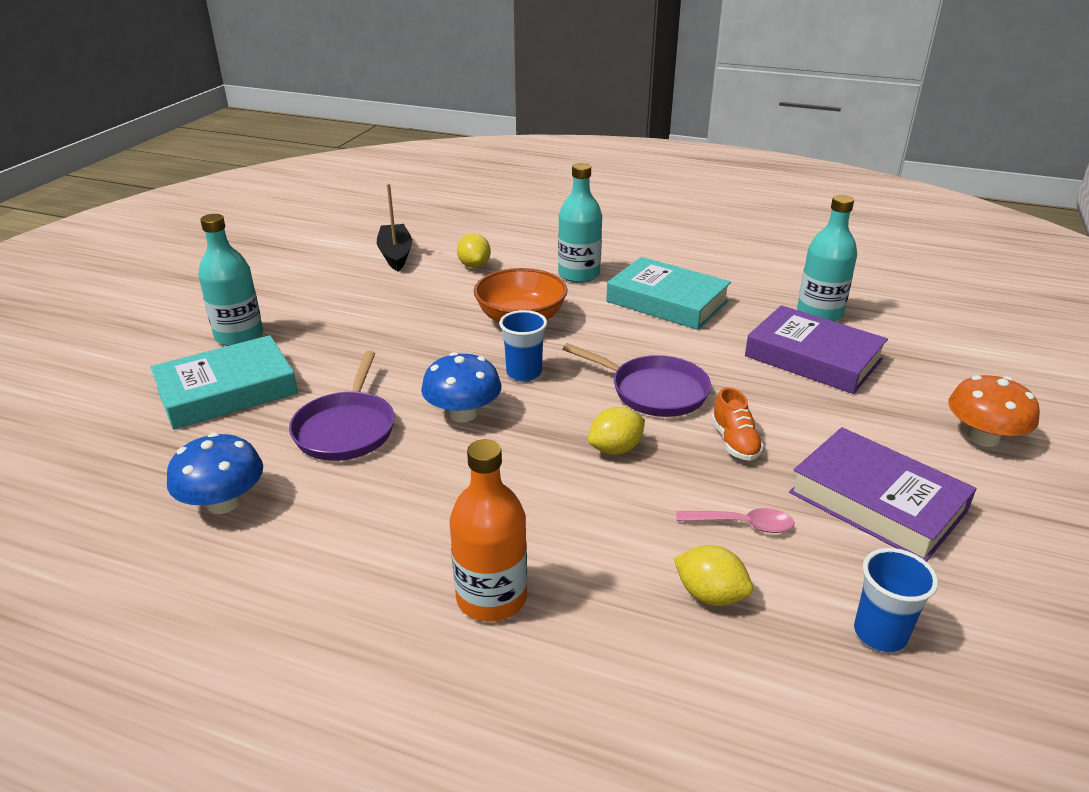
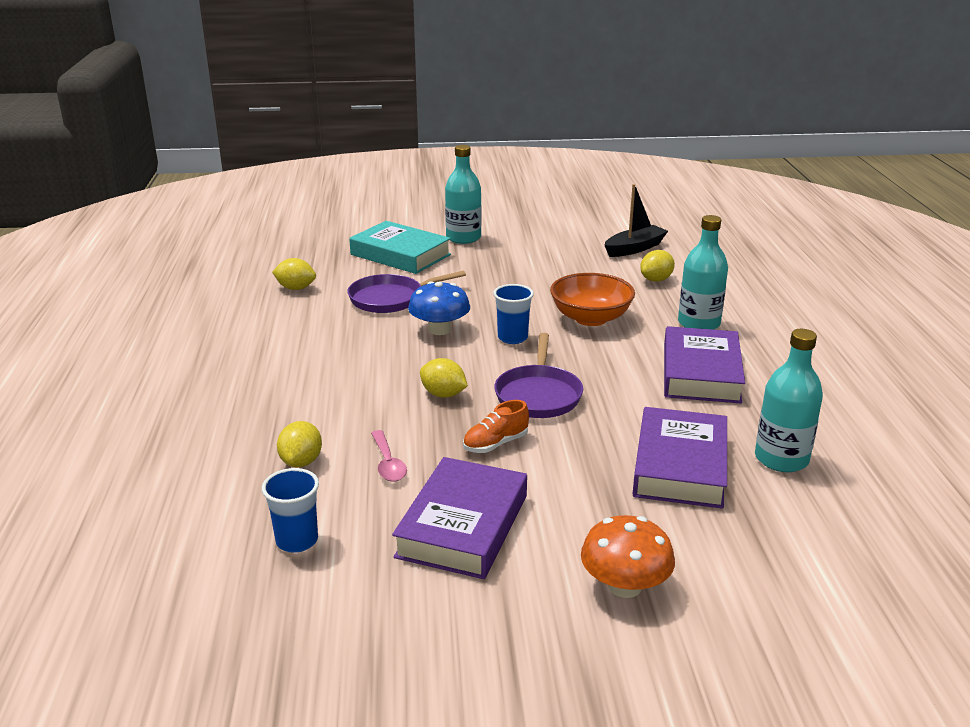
camera: 65 degrees right, 5 degrees down
blue mushroom [167,432,263,514] -> yellow lemon [272,258,316,290]
orange bottle [450,439,527,622] -> none
turquoise book [606,257,731,330] -> purple book [664,326,745,404]

